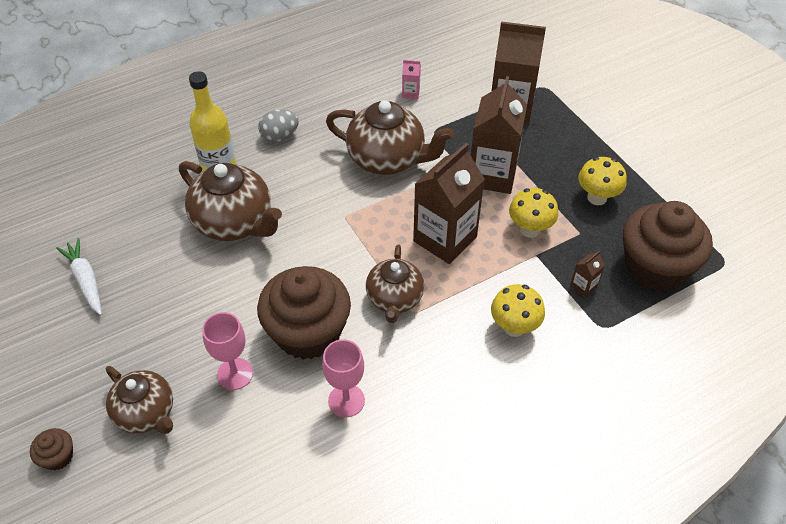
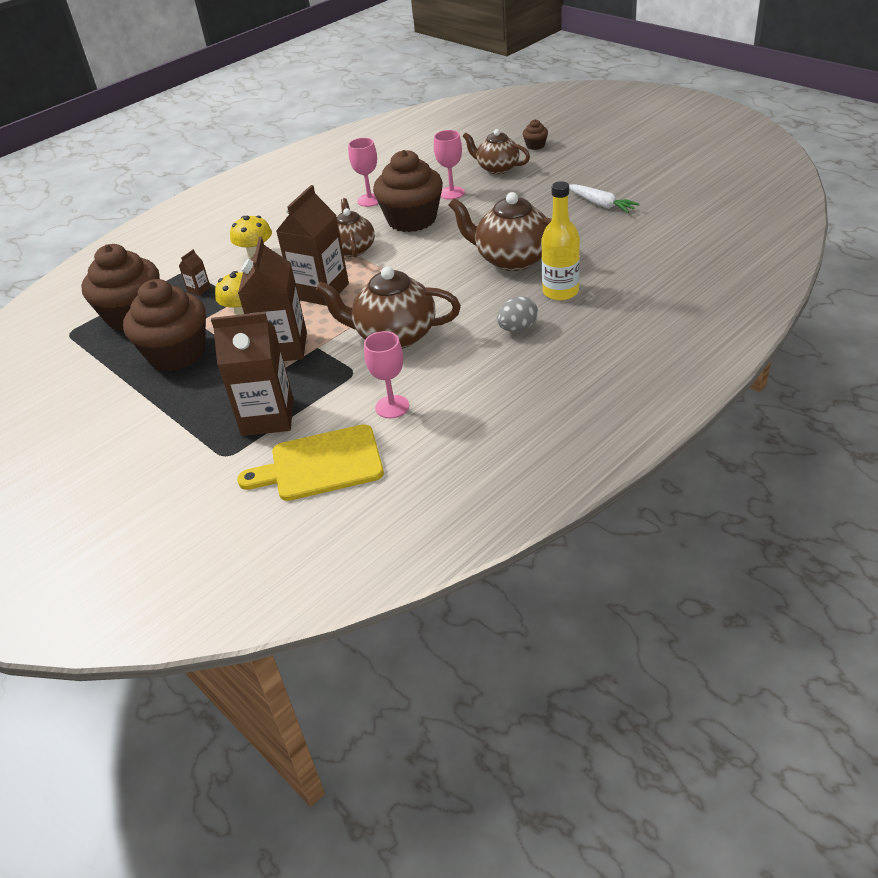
camera: 170 degrees right, 10 degrees down
pink carton [402,60,421,99] -> pink goblet [364,331,409,418]
yellow mushroom [578,157,627,205] -> brown cupcake [123,279,206,371]
none -> yellow cutting board [237,424,384,501]

